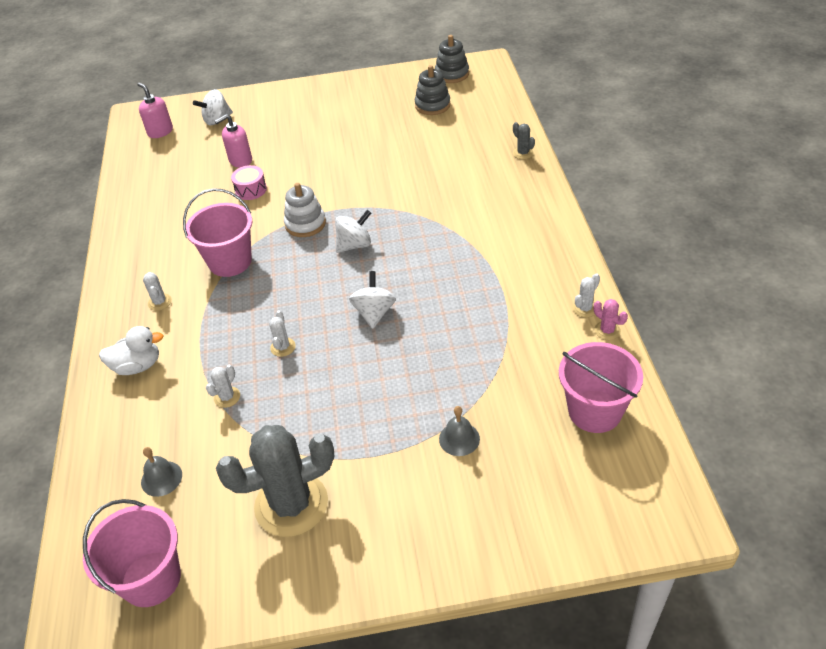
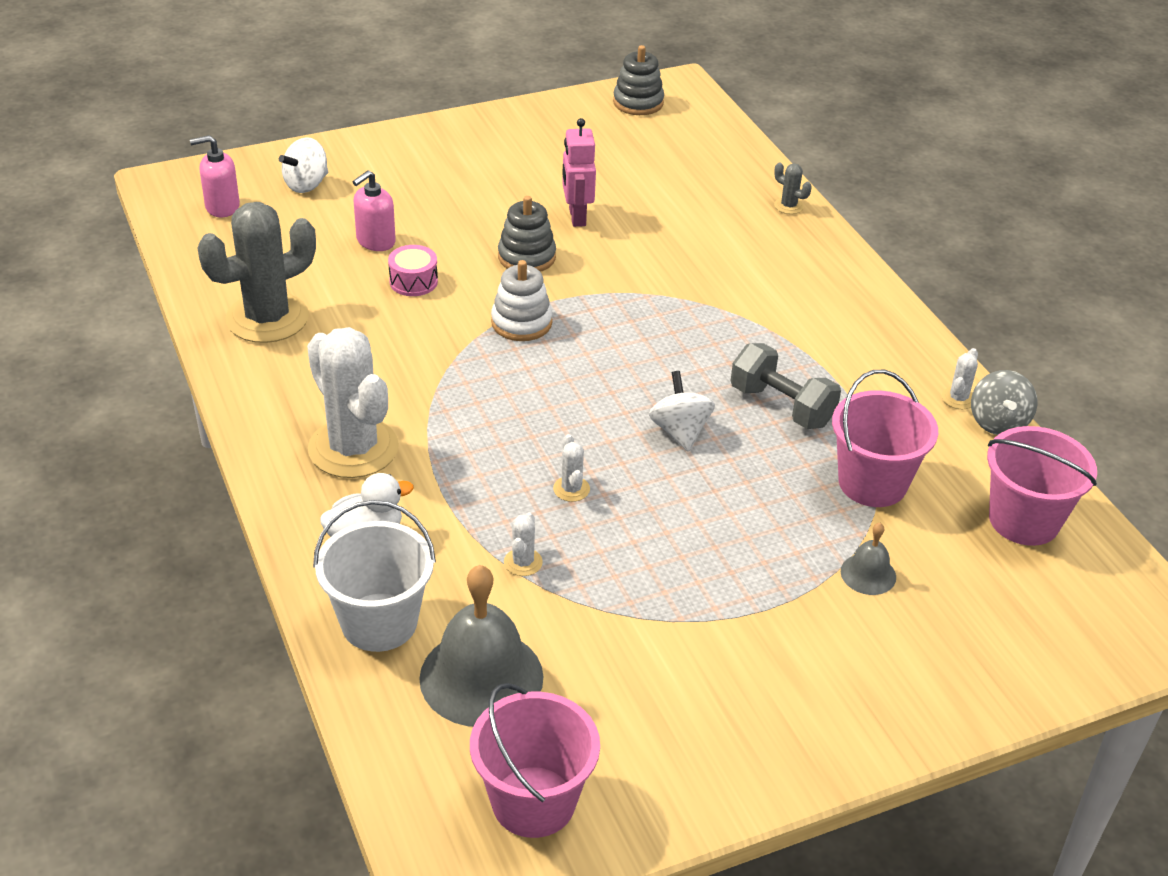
camera: 20 degrees left, 5 degrees down
pink soap dispenser [137,82,173,138] -> pink soap dispenser turned 45 degrees counterclockwise [190,135,240,217]
grey bell [141,447,182,497] -> grey bell [419,565,544,727], size x2.07
white cactus [143,272,172,311] -> white cactus [307,327,399,478], size x2.49
pink bucket [183,188,253,277] -> pink bucket moved to [832,370,938,507]
grey cactus [216,425,334,537] -> grey cactus moved to [197,202,316,343]
white spinning top [335,210,371,253] -> none
grey stacking toy [415,65,451,115] -> grey stacking toy moved to [498,196,556,272]
pink cactus [594,299,628,340] -> grey spinning top [971,370,1037,435]
none -> white bucket [313,500,436,652]
none -> pink robot [562,118,596,227]
none -> grey dumbbell [731,343,841,429]

